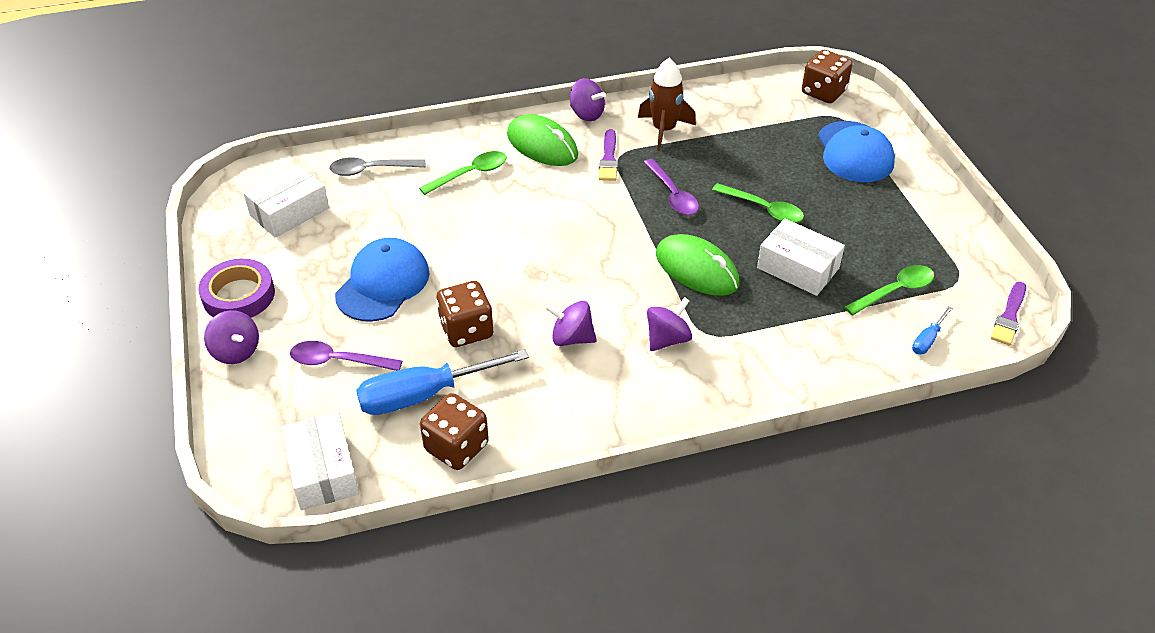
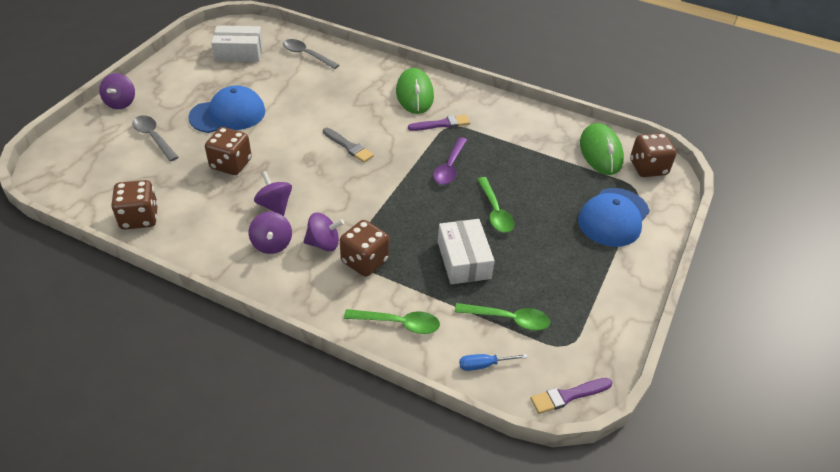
camera: 40 degrees right, 0 degrees up
purple tape [198,259,275,318] -> none
white box [281,411,359,510] -> none
purple spoon [290,341,402,371] -> grey spoon [132,115,179,162]
blue screwdriver [356,349,529,415] -> none
green spoon [419,151,507,195] -> green spoon moved to [344,309,440,334]
purple spinning top [570,78,606,121] -> purple spinning top moved to [249,212,292,254]
purple brush [599,129,618,181] -> purple brush turned 150 degrees counterclockwise [408,115,470,131]
brown rocket [638,58,696,151] -> none
green mouse [656,234,740,296] -> green mouse moved to [580,123,624,175]
none -> grey brush [323,128,374,163]
none -> brown dice [340,220,389,277]

